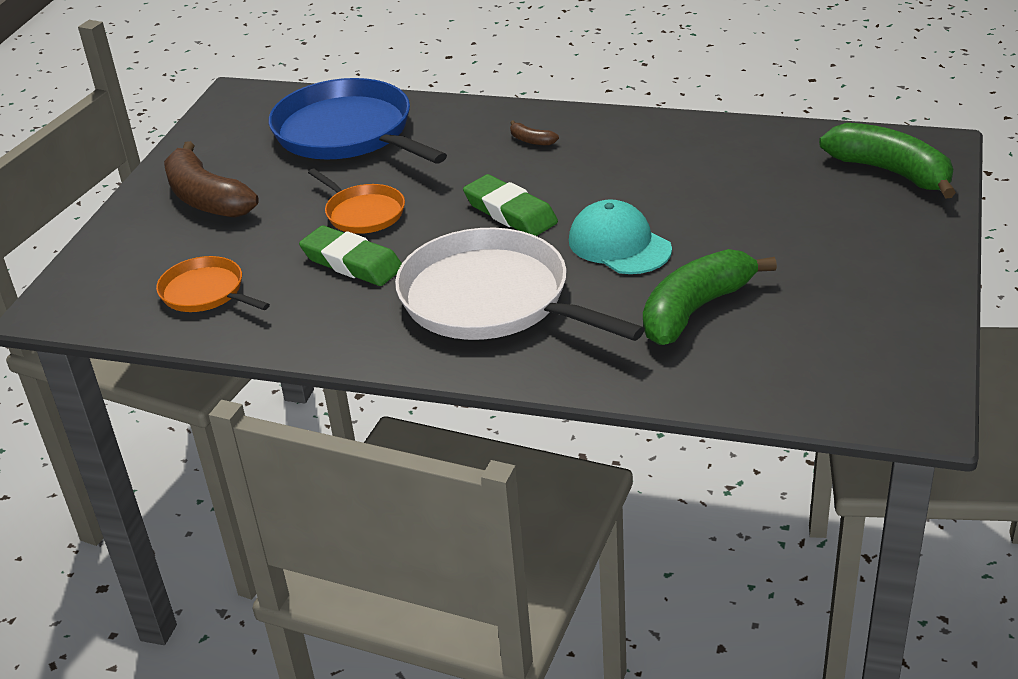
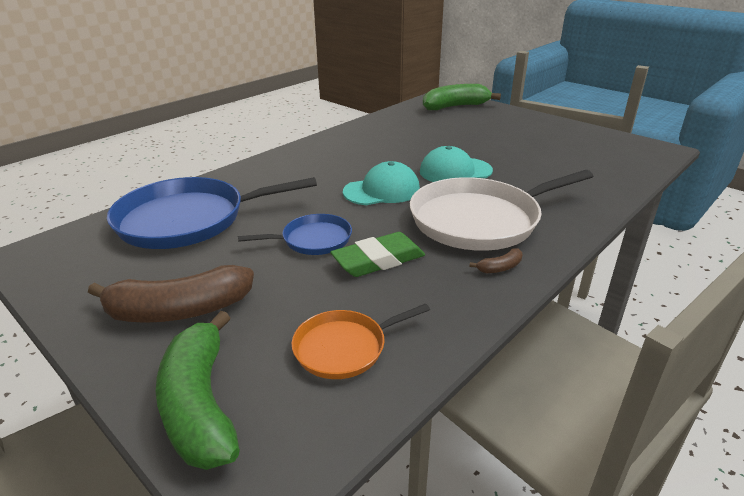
camera: 65 degrees left, 5 degrees down
orange pan [308,169,405,234] -> blue pan [238,214,352,255]
green eraser [463,174,558,236] -> turquoise cap [343,161,420,205]
brown banana [510,120,559,146] -> brown banana moved to [469,249,523,273]
green banana [643,249,777,345] -> green banana moved to [156,311,240,470]

